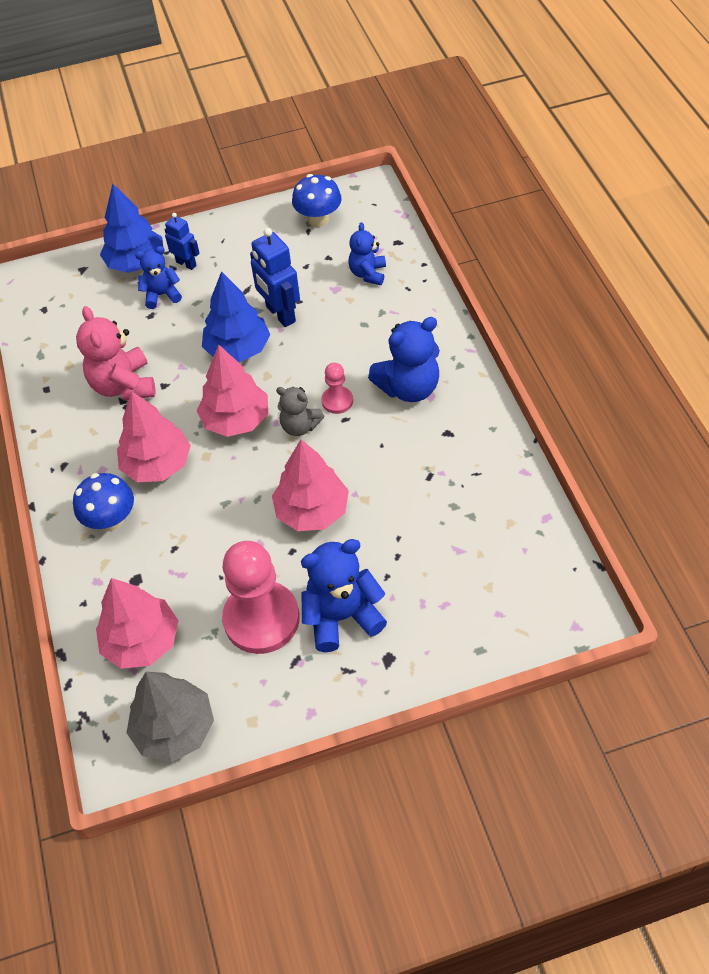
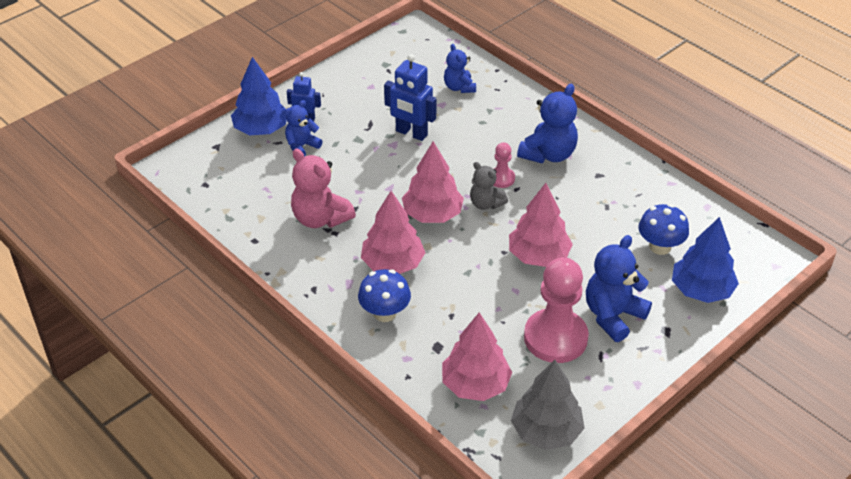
camera: 30 degrees left, 10 degrees down
blue tree [202,271,270,362] -> blue tree moved to [672,217,739,303]
grey teddy bear [276,387,325,436] -> grey teddy bear turned 45 degrees clockwise [470,162,508,210]
blue mushroom [292,174,342,227] -> blue mushroom moved to [639,204,689,255]

